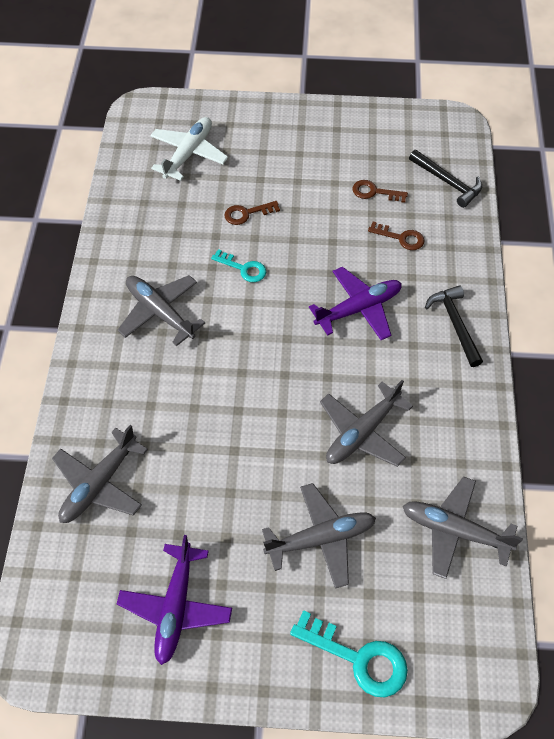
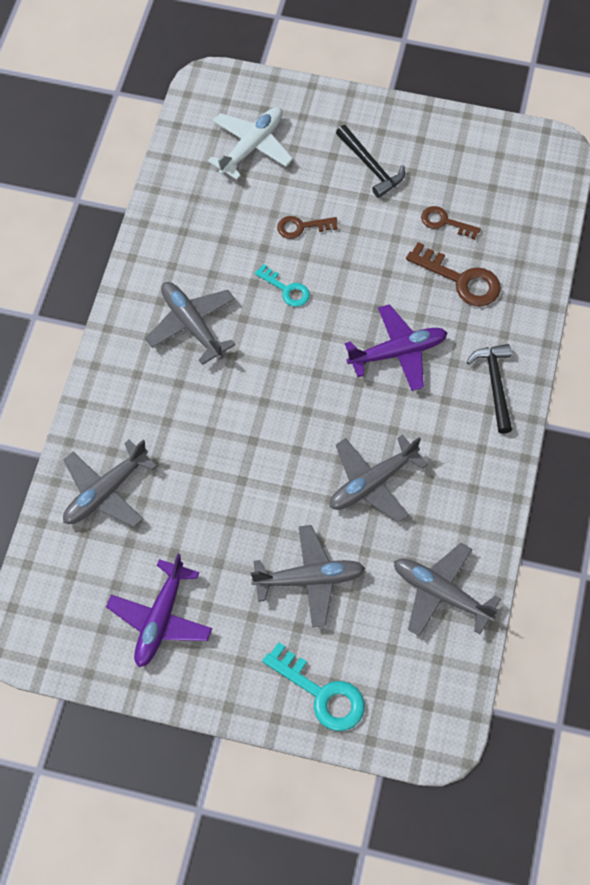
camera: 10 degrees right, 5 degrees up
brown key [368,222,424,250] -> brown key [406,242,501,306], size x1.62
black hammer [409,150,482,208] -> black hammer moved to [336,125,405,198]

